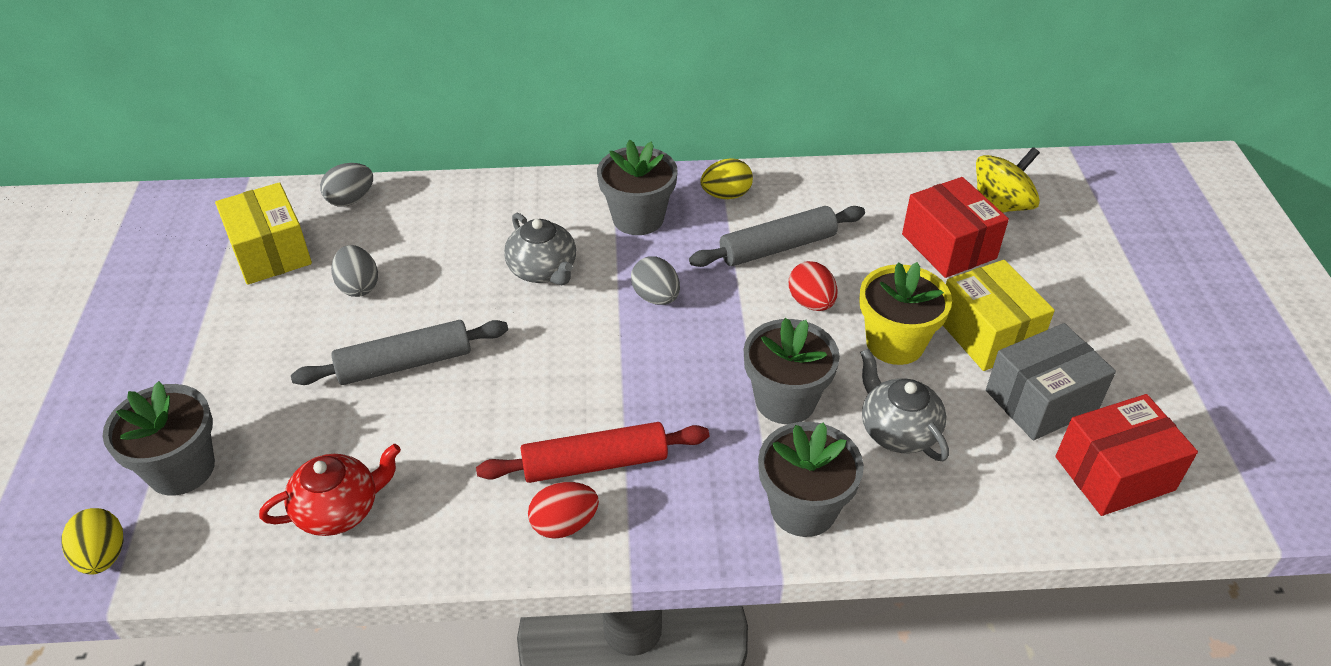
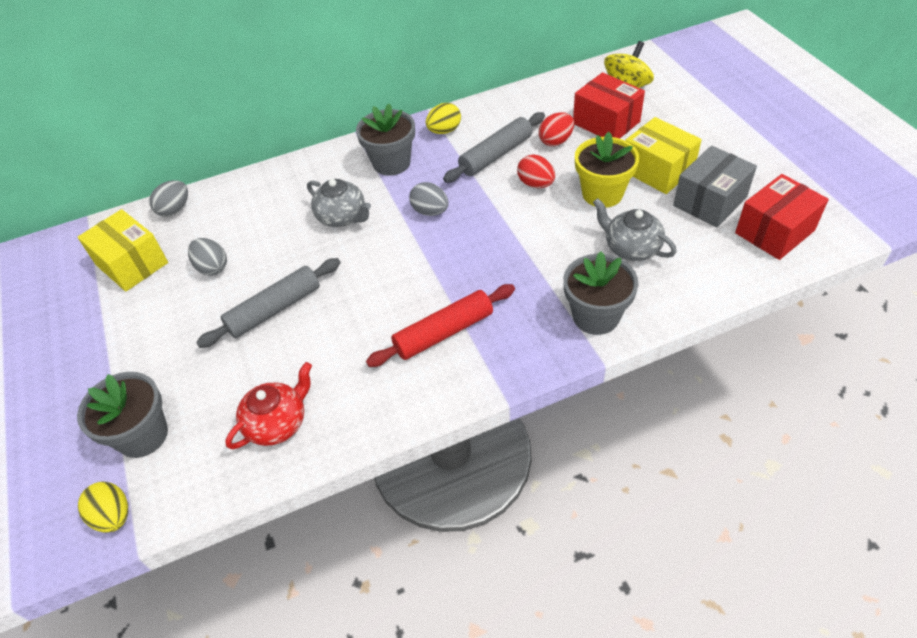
camera: 15 degrees left, 5 degrees up
red egg [528,482,599,539] -> red egg moved to [539,112,574,146]
grey flower pot [744,318,840,424] -> none

